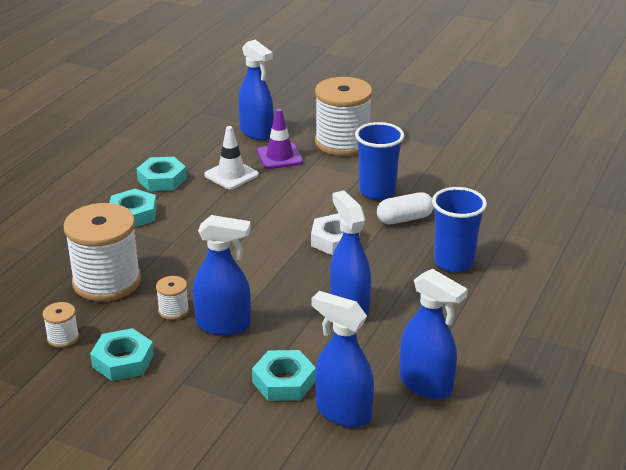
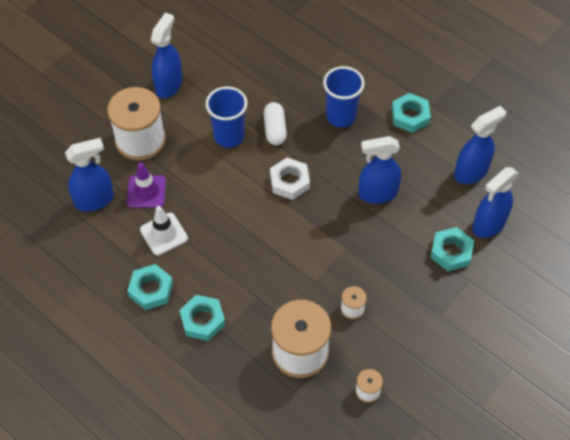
camera: 75 degrees left, 25 degrees up
turquoise nut [90,328,154,381] -> turquoise nut moved to [392,93,431,133]
blue spray bottle [193,215,251,335] -> blue spray bottle moved to [151,13,183,98]

